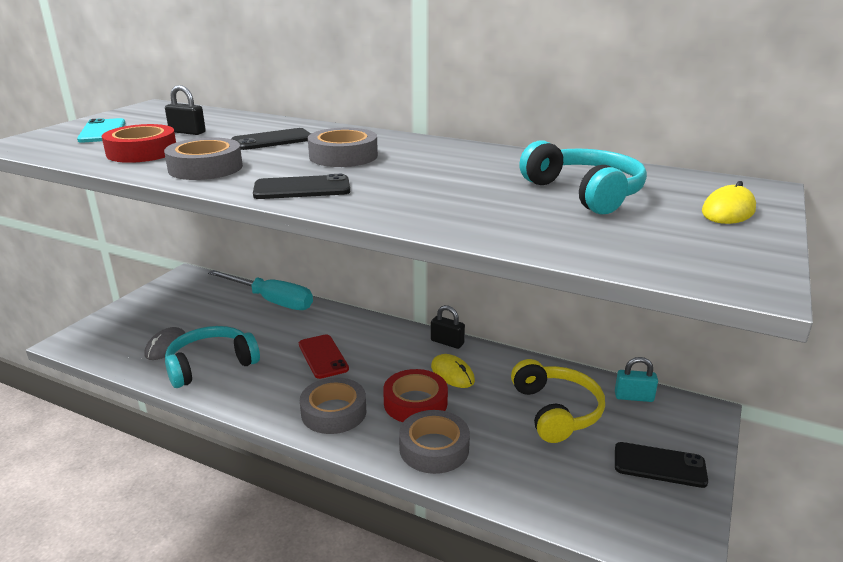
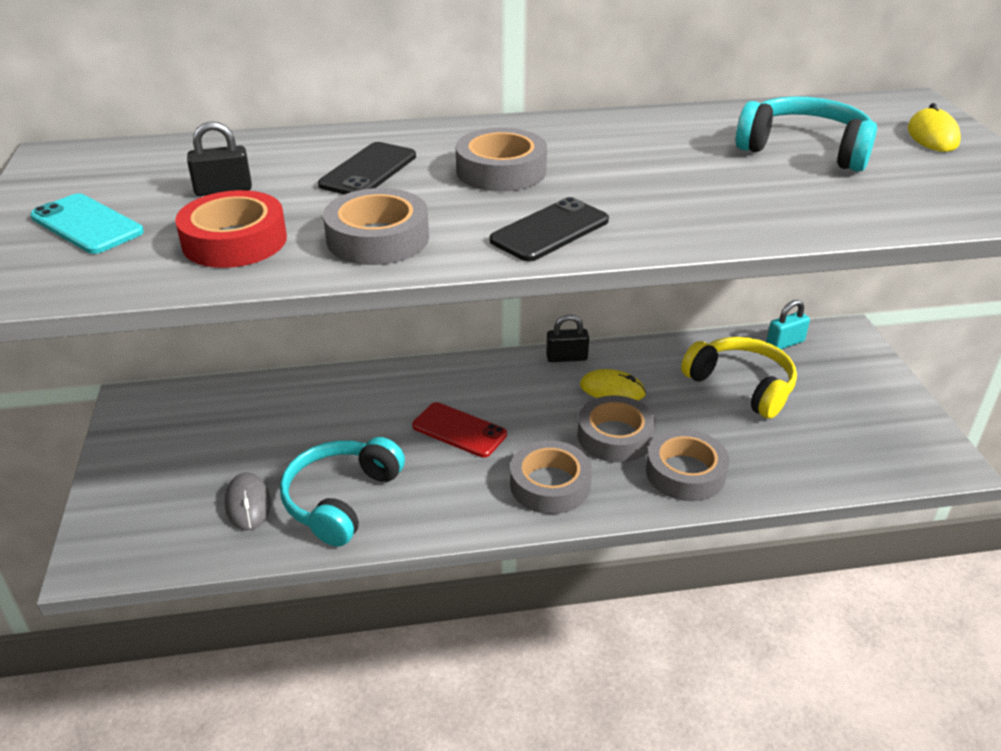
camera: 35 degrees left, 10 degrees up
turquoise screwdriver [208,270,313,310] -> none
red tape [383,369,448,422] -> grey tape [577,395,656,463]
black phone [615,442,708,488] -> none

